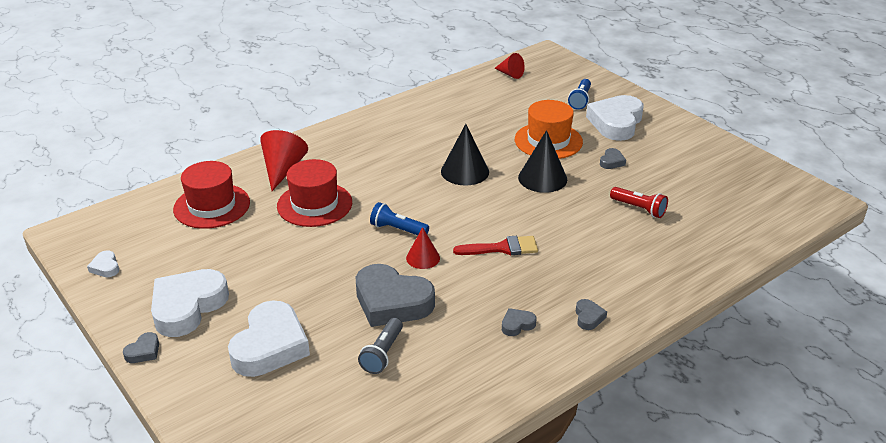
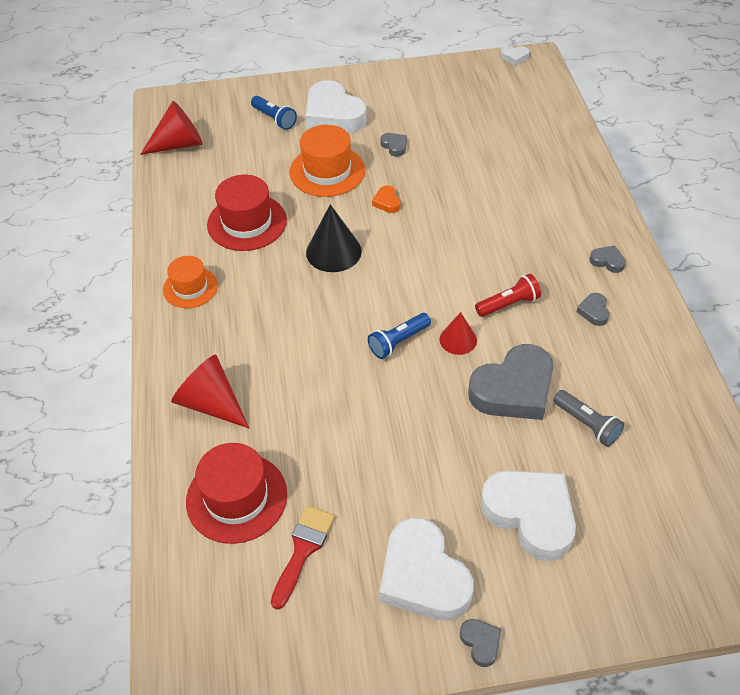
camera: 60 degrees left, 15 degrees up
white heart [87,250,119,277] -> white heart moved to [500,46,529,65]
red hat [277,159,352,227] -> red hat moved to [207,175,287,251]
red brush [453,236,538,255] -> red brush moved to [271,506,335,610]
red cone [495,53,525,79] -> red cone [140,101,203,155], size x1.62
black cone [518,130,567,193] -> orange heart [372,185,401,213]
red flashlight [610,187,668,218] -> red flashlight moved to [475,274,541,317]
none -> orange hat [163,256,218,308]

